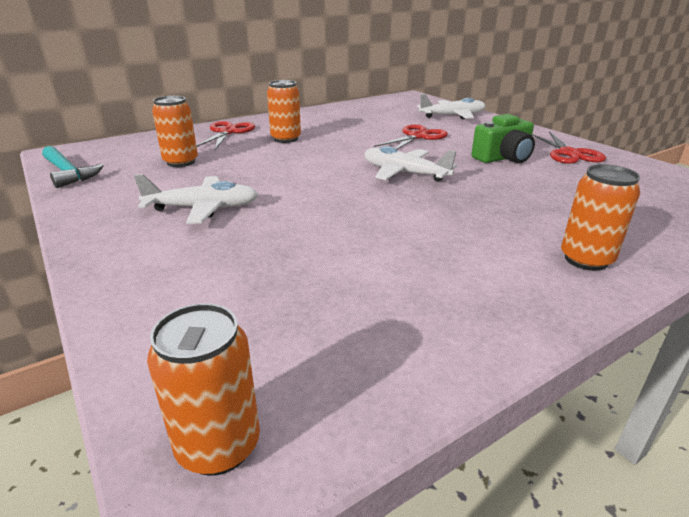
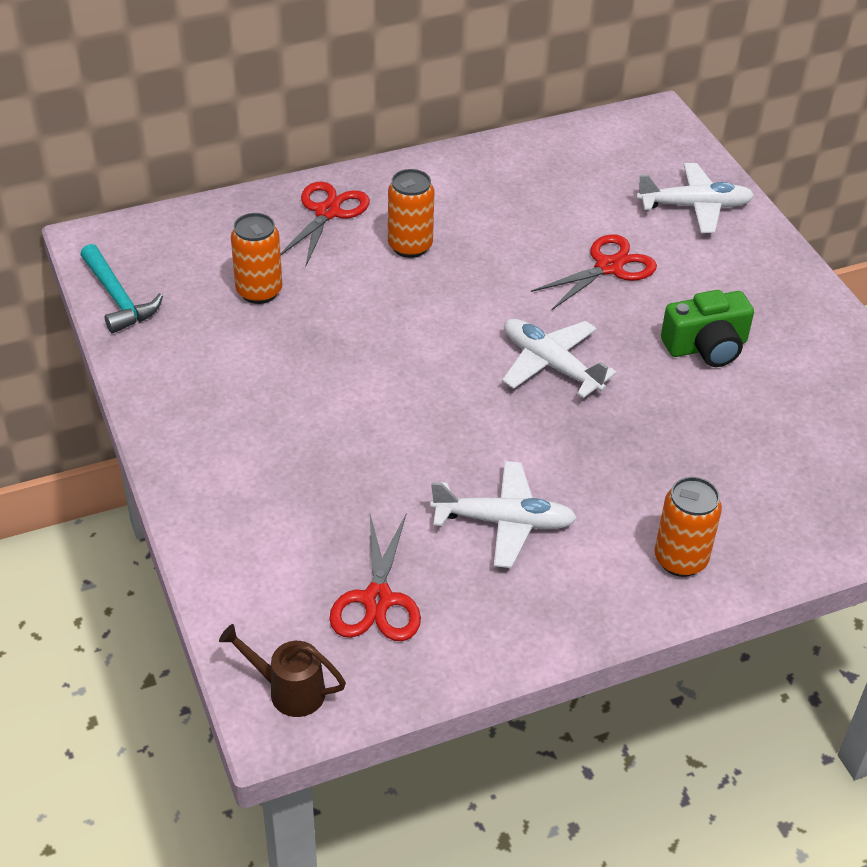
camera: 10 degrees right, 15 degrees up
white plane [134,174,259,224] -> white plane moved to [430,461,577,568]
orange can [147,303,260,476] -> brown watering can [219,624,346,717]
red scissors [532,131,606,164] -> red scissors moved to [329,514,421,641]

